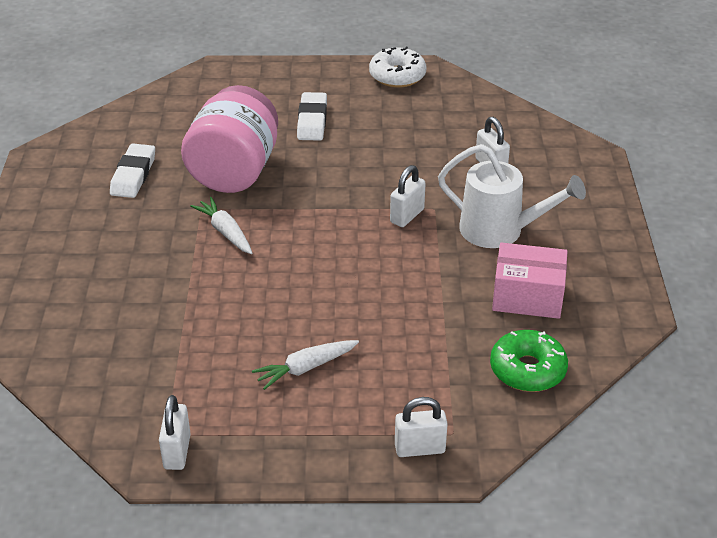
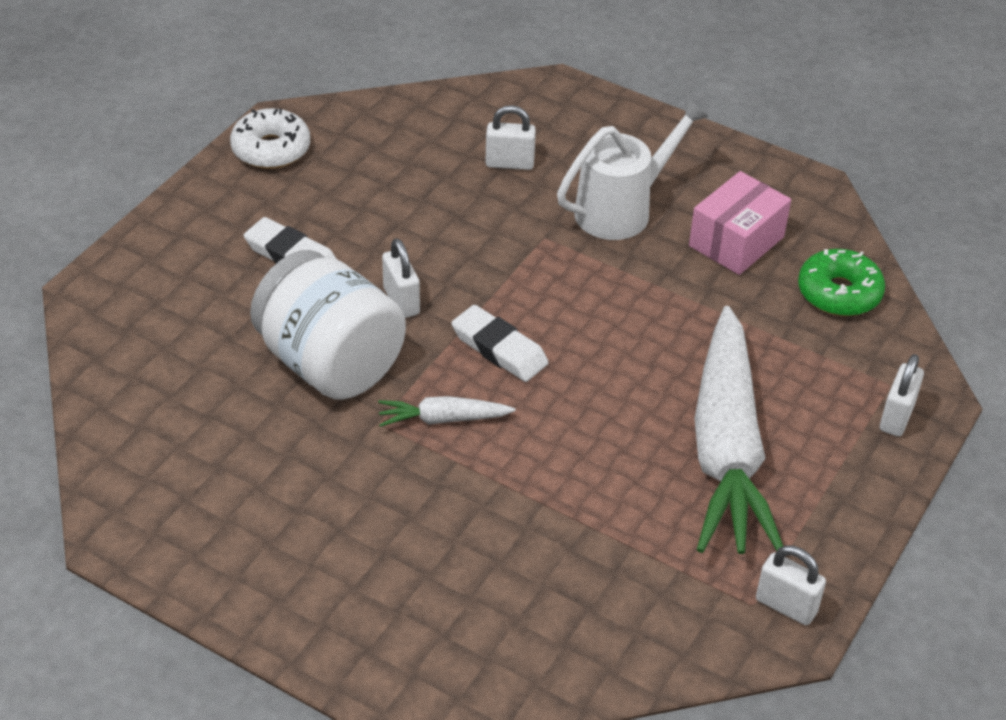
camera: 60 degrees left, 5 degrees up
white eraser [110,143,155,198] -> white eraser moved to [451,305,549,382]
pink jar [181,85,278,193] -> white jar [250,250,406,400]
white carrot [252,340,359,390] -> white carrot [694,306,783,554], size x2.36
white padlock [390,165,426,227] -> white padlock moved to [382,238,420,318]

